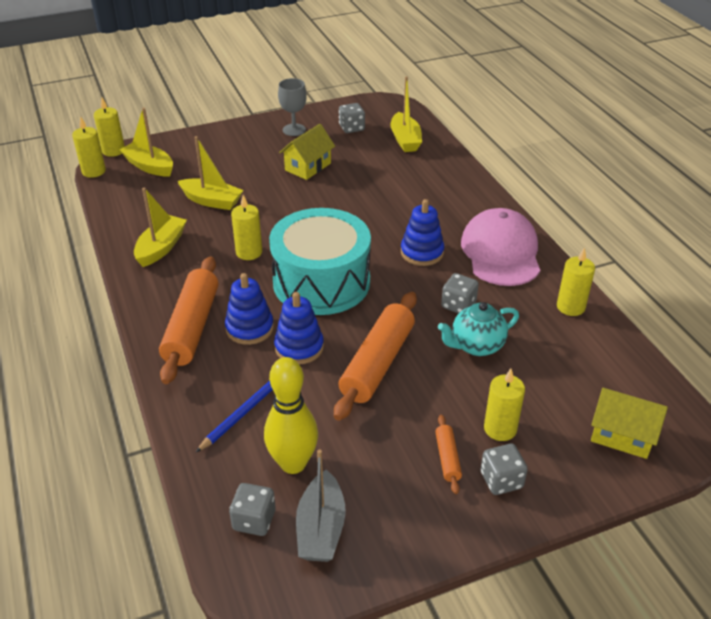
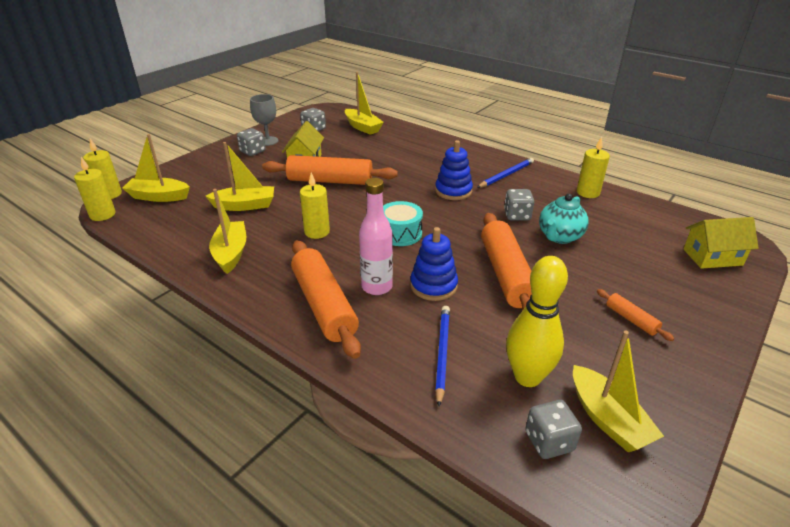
camera: 30 degrees left, 5 degrees down
blue stacking toy [225,273,274,345] -> pink bottle [359,178,393,295]
turquoise drum [269,208,371,315] -> turquoise drum [383,201,423,246], size x0.48
grey boat [296,449,346,562] -> yellow boat [573,331,664,452]
pink cap [461,208,540,286] -> blue pencil [477,158,534,188]
grey dice [481,444,528,495] -> grey dice moved to [237,128,266,156]
yellow candle [484,368,525,441] -> none
none -> orange rolling pin [262,155,398,185]

